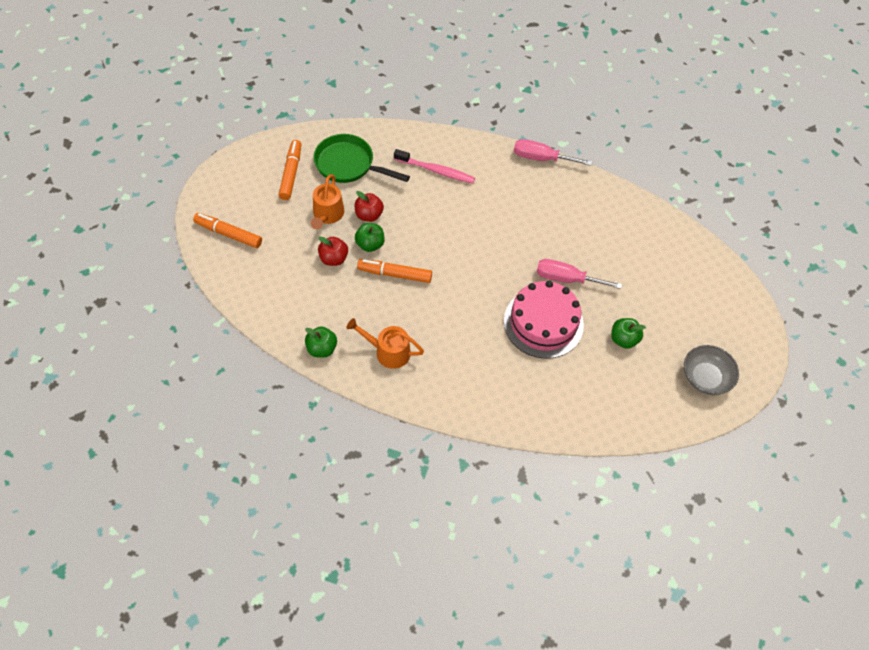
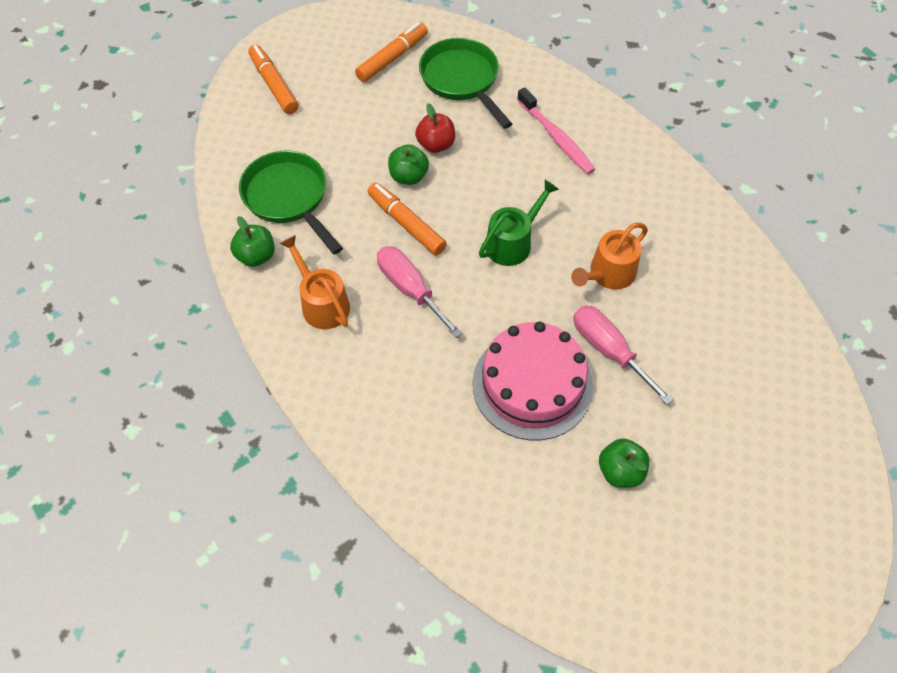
camera: 40 degrees right, 0 degrees up
orange watering can [311,174,344,229] -> orange watering can moved to [571,223,648,289]
red apple [318,236,348,266] -> none
pink screwdriver [514,139,592,166] -> pink screwdriver moved to [377,246,463,338]
grey bowl [684,345,739,395] -> none
none -> green pan [239,151,343,254]
none -> green watering can [479,180,559,266]

